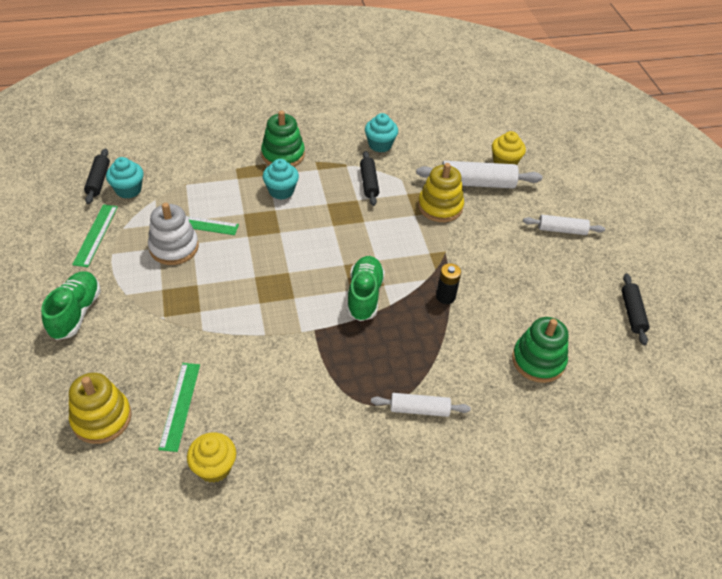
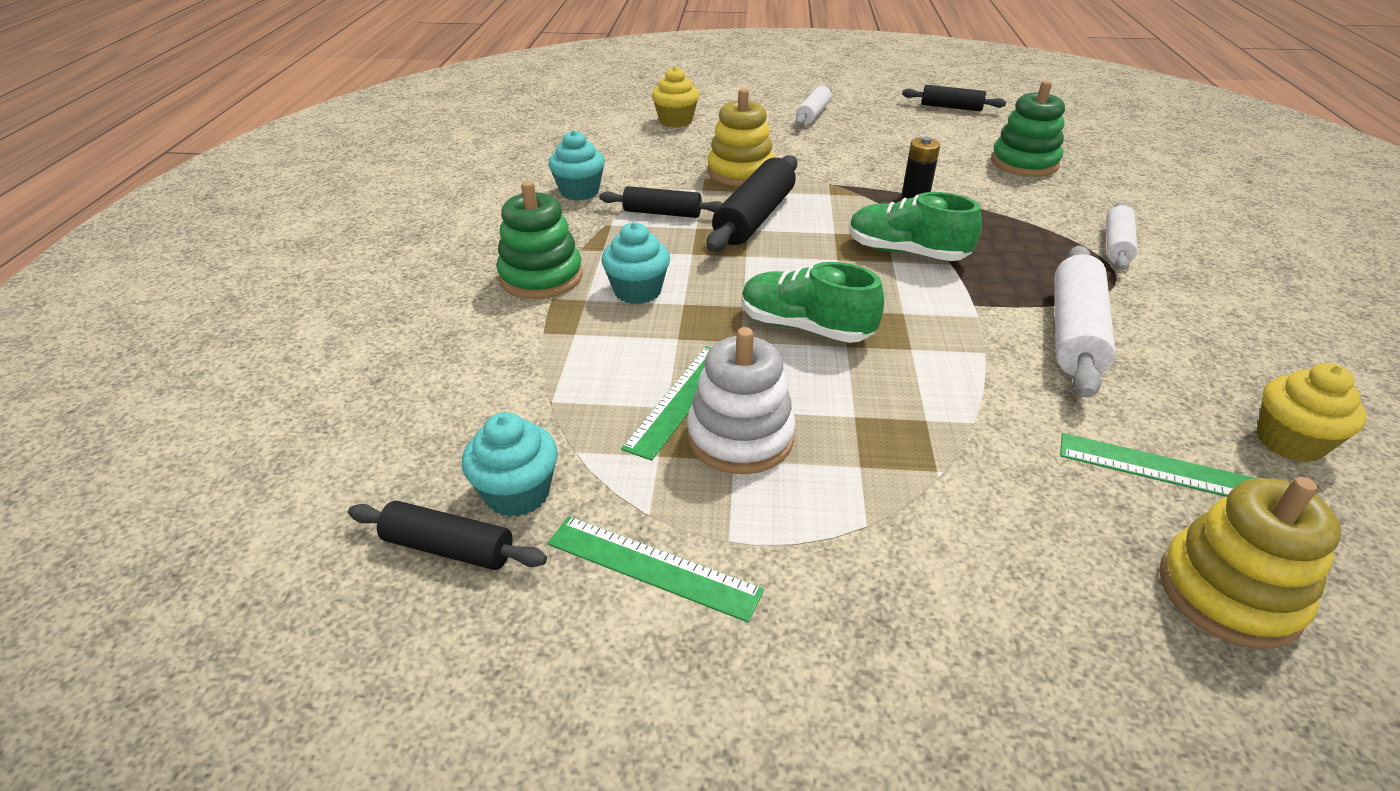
camera: 70 degrees left, 10 degrees down
green shoe [41,271,101,340] -> green shoe moved to [741,262,884,343]
white rolling pin [416,161,542,189] -> white rolling pin moved to [1054,246,1116,398]
none -> black rolling pin [707,155,797,252]

